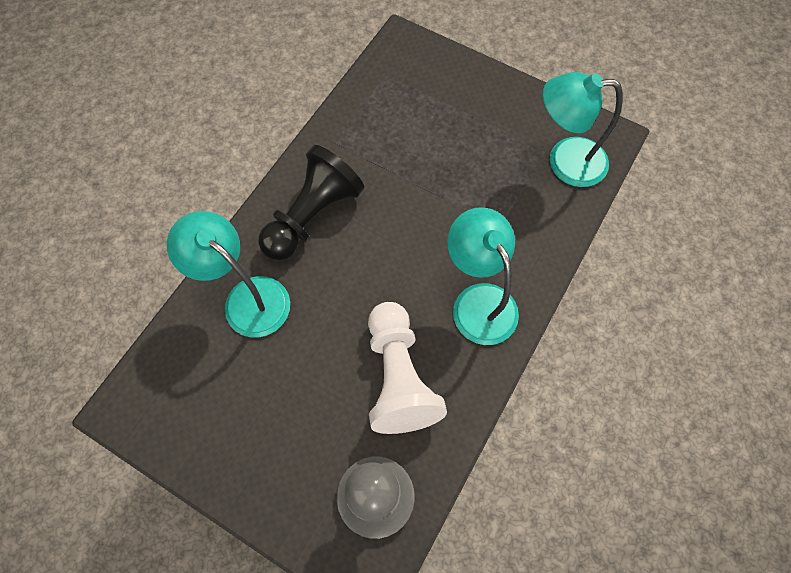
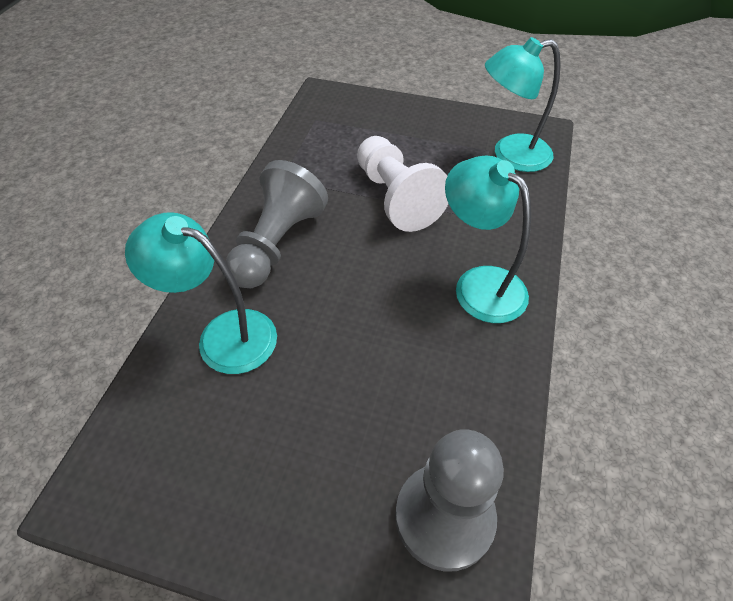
camera: 15 degrees left, 15 degrees down
black pawn [258,145,364,260] -> grey pawn [226,160,328,288]
white pawn [368,302,447,434] -> white pawn moved to [357,136,448,232]

